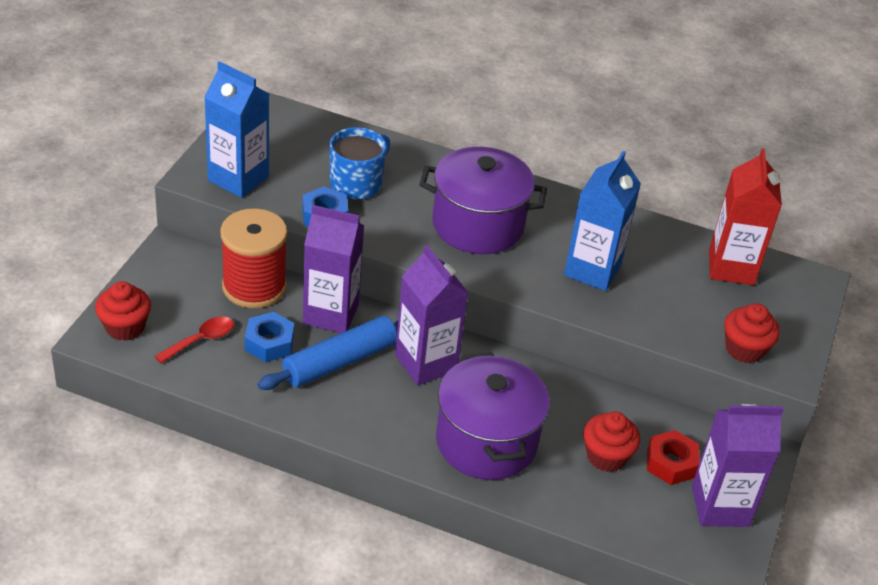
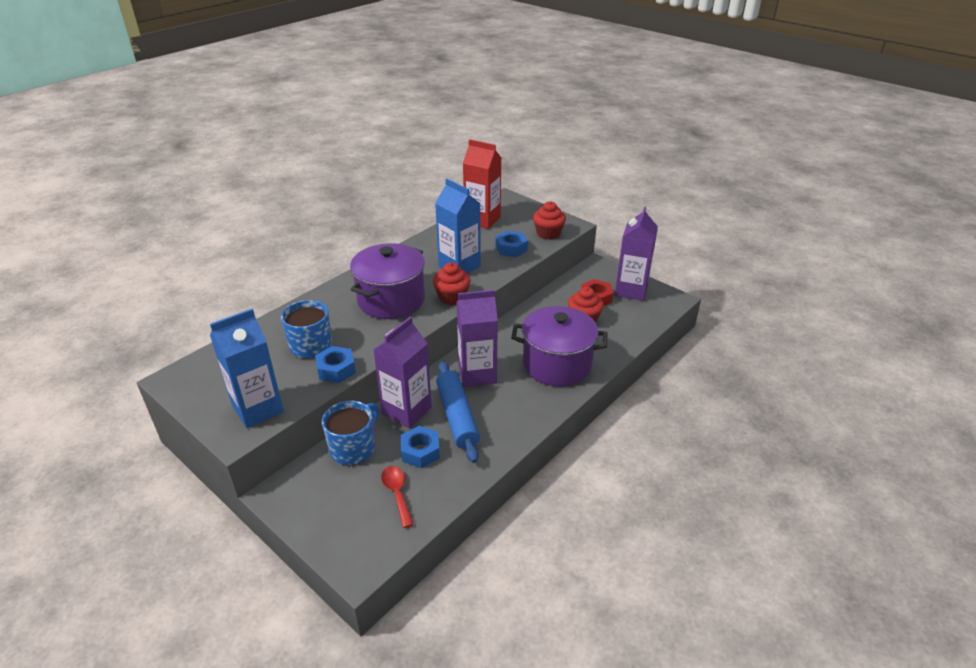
camera: 65 degrees left, 5 degrees down
red cupcake [95,281,151,341] -> red cupcake moved to [433,262,470,305]
red spool [220,208,287,308] -> blue mug [322,401,379,465]
none -> blue nut [495,231,528,257]

